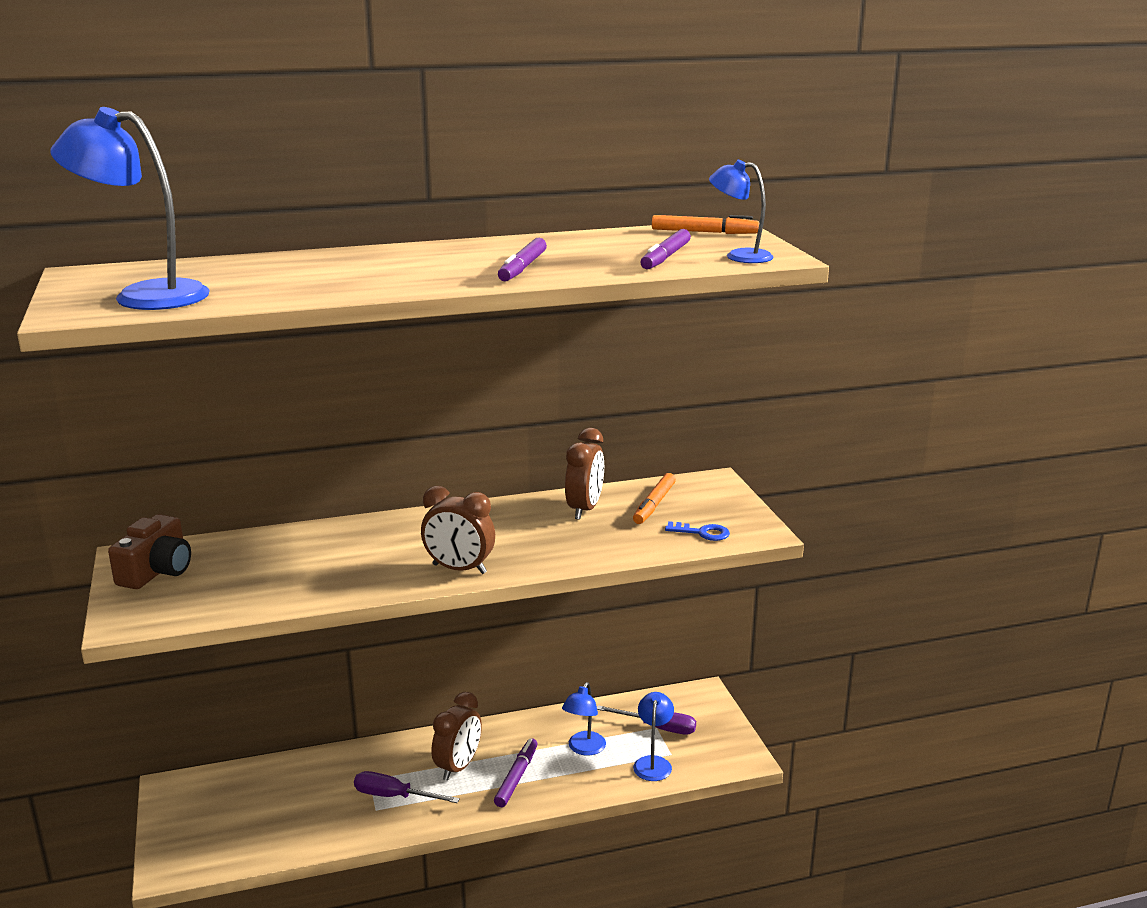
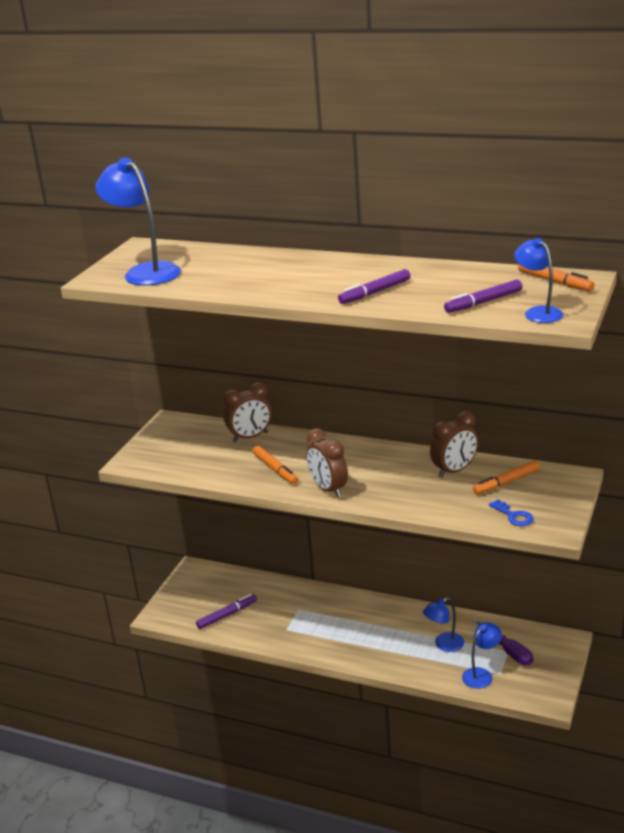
camera: 40 degrees right, 5 degrees up
brown camera [108,514,191,589] -> none
purple screwdriver [354,771,460,803] -> none
brown clock [431,692,482,780] -> brown clock moved to [223,382,272,442]
purple marker [494,738,537,807] -> purple marker moved to [196,594,257,629]
none -> orange marker [253,446,299,484]

